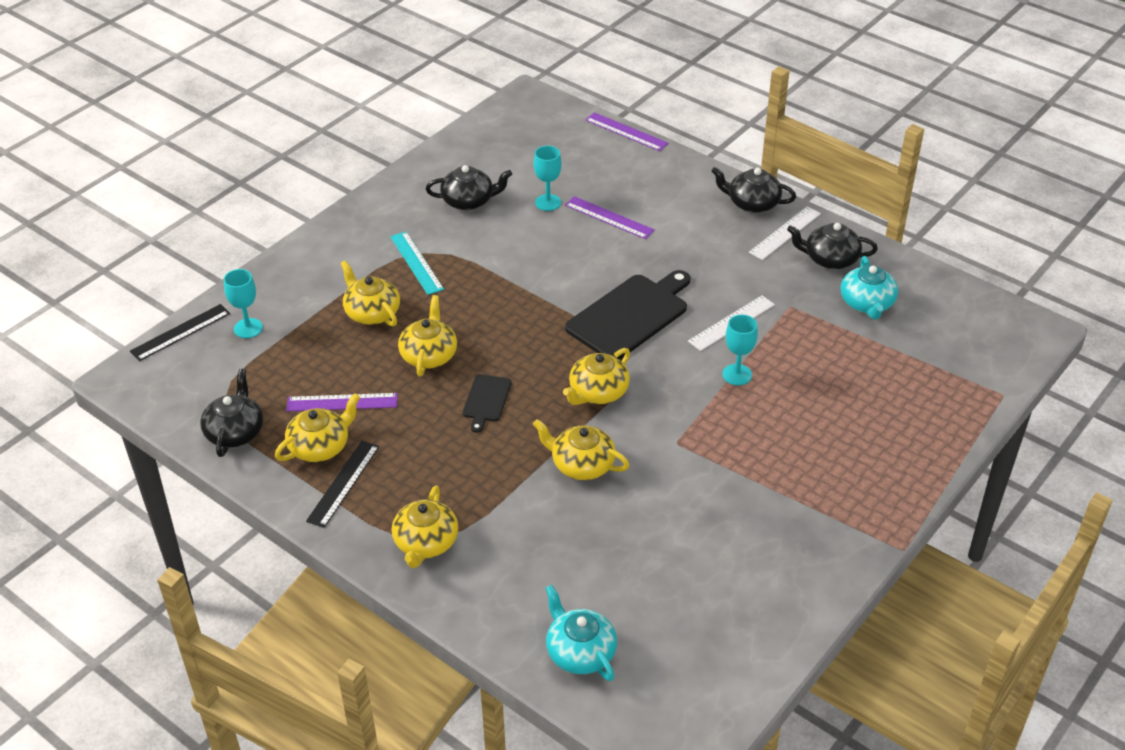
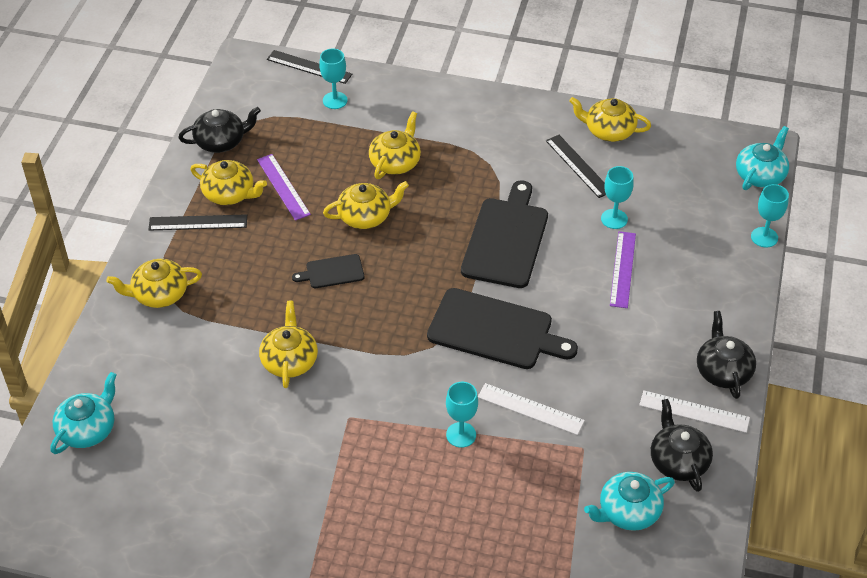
camera: 65 degrees right, 5 degrees up
turquoise ruler [390,232,444,295] -> none
black teapot [426,165,512,210] -> black ruler [546,135,606,198]
yellow teapot [563,348,630,405] -> yellow teapot moved to [569,97,651,142]
purple ruler [585,112,668,151] -> turquoise goblet [751,184,789,248]
none -> black cutting board [461,180,548,288]
none -> turquoise teapot [736,126,789,190]

